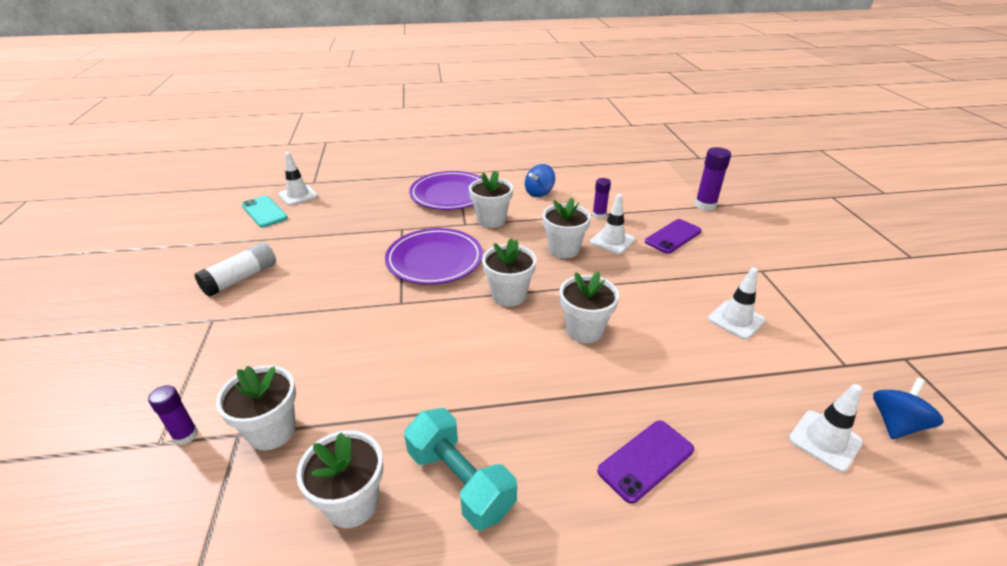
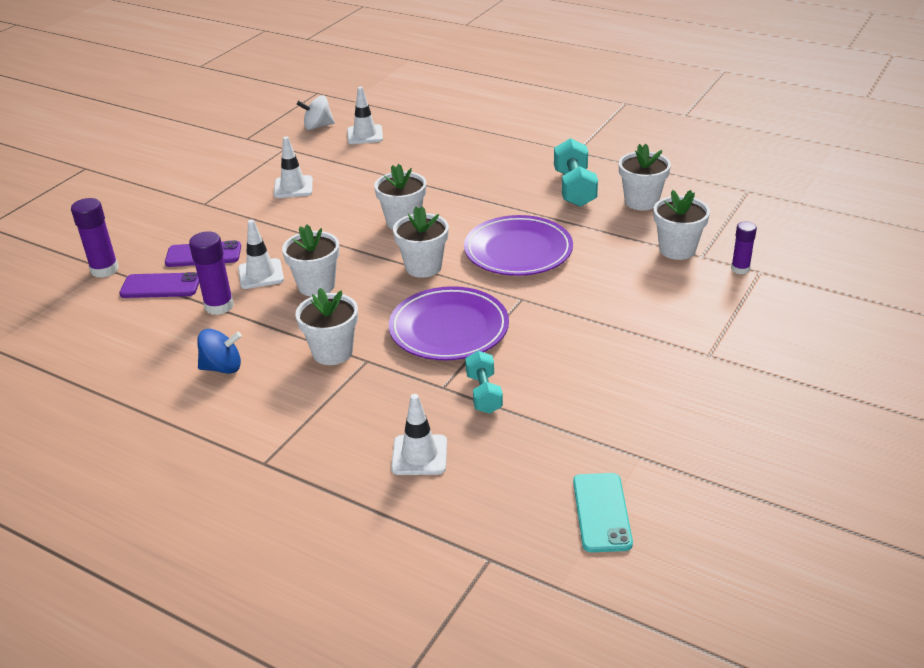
camera: 140 degrees left, 0 degrees up
white glue stick [194,242,276,297] -> none
white traffic cone [278,152,318,206] -> white traffic cone moved to [391,394,447,475]
purple plate [409,171,482,210] -> purple plate moved to [464,215,573,276]
purple glue stick [592,178,611,219] -> purple glue stick [189,231,234,315], size x1.55
purple phone [597,421,694,504] -> purple phone moved to [119,272,199,298]
blue spinning top [873,378,944,439] -> white spinning top [297,95,335,130]
none -> turquoise dumbbell [465,351,503,414]

